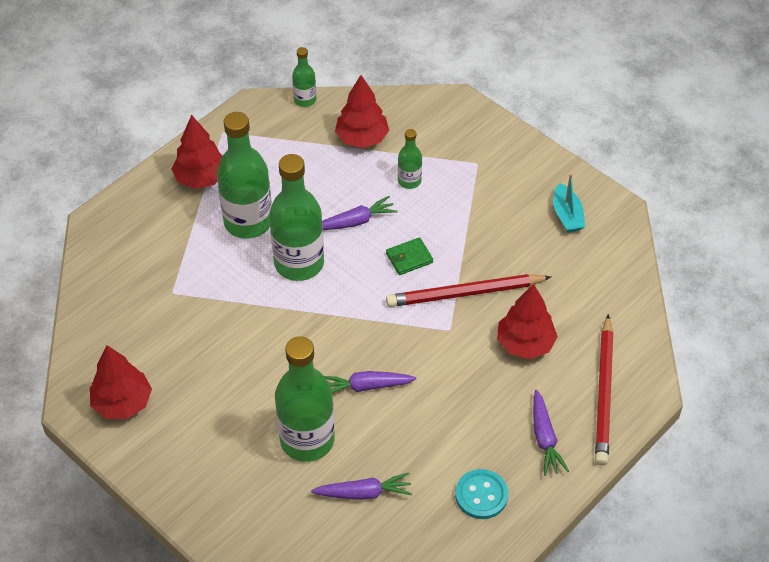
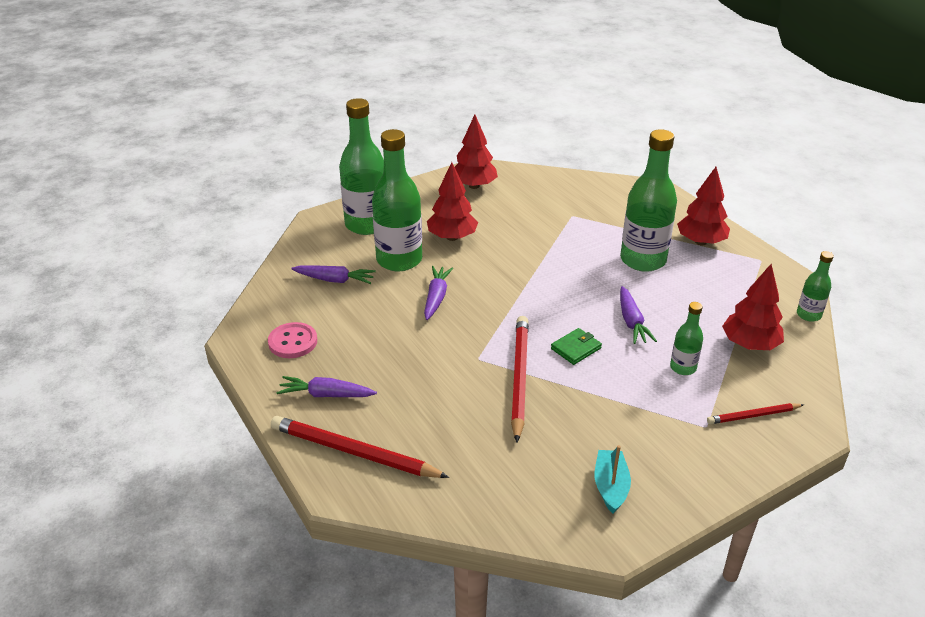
camera: 105 degrees right, 15 degrees down
green bottle [269,154,324,281] -> green bottle moved to [339,98,384,235]
purple carrot [311,473,412,500] -> purple carrot turned 90 degrees counterclockwise [291,265,376,284]
green wallet [386,237,433,275] -> green wallet turned 60 degrees clockwise [551,328,602,365]
turquoise button [455,469,508,519] -> pink button [268,322,317,358]
red tree [497,284,558,359] -> red tree moved to [427,162,478,241]
turquoise boat [553,174,585,233] -> turquoise boat turned 90 degrees clockwise [595,445,631,514]
none -> red pencil [707,403,804,424]

